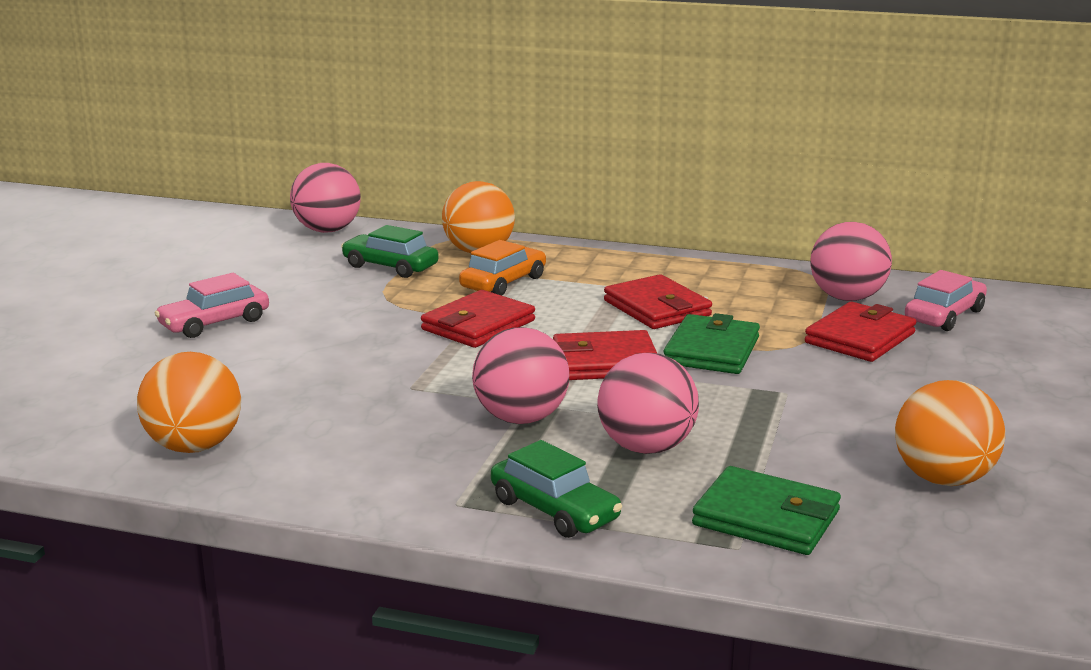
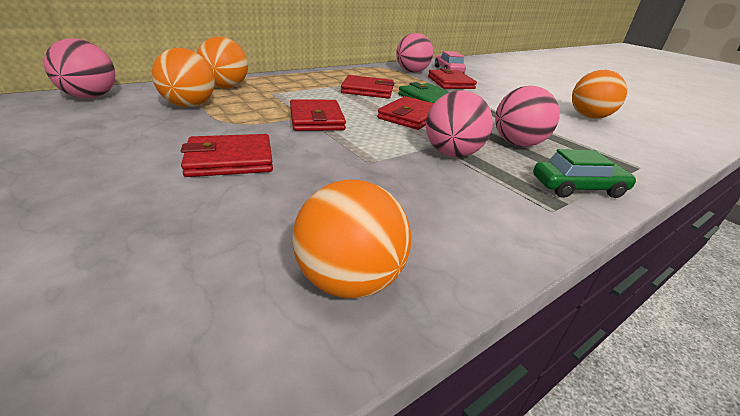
camera: 55 degrees left, 10 degrees up
pink car [155,273,269,338] -> none
green car [341,225,439,278] -> orange ball [152,48,215,107]
orange car [459,240,546,296] -> none
green wallet [692,466,841,555] -> none
none -> red wallet [181,134,273,177]

